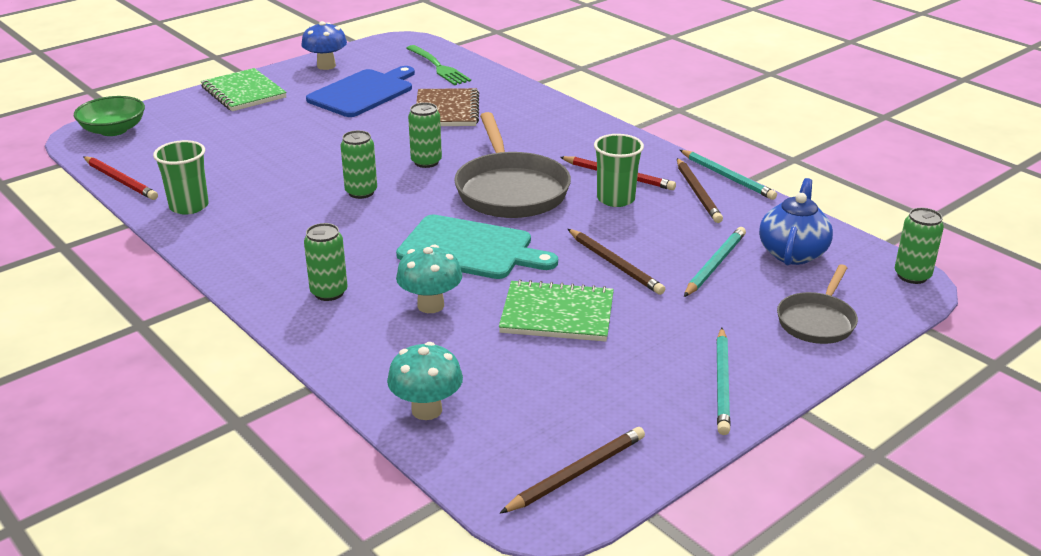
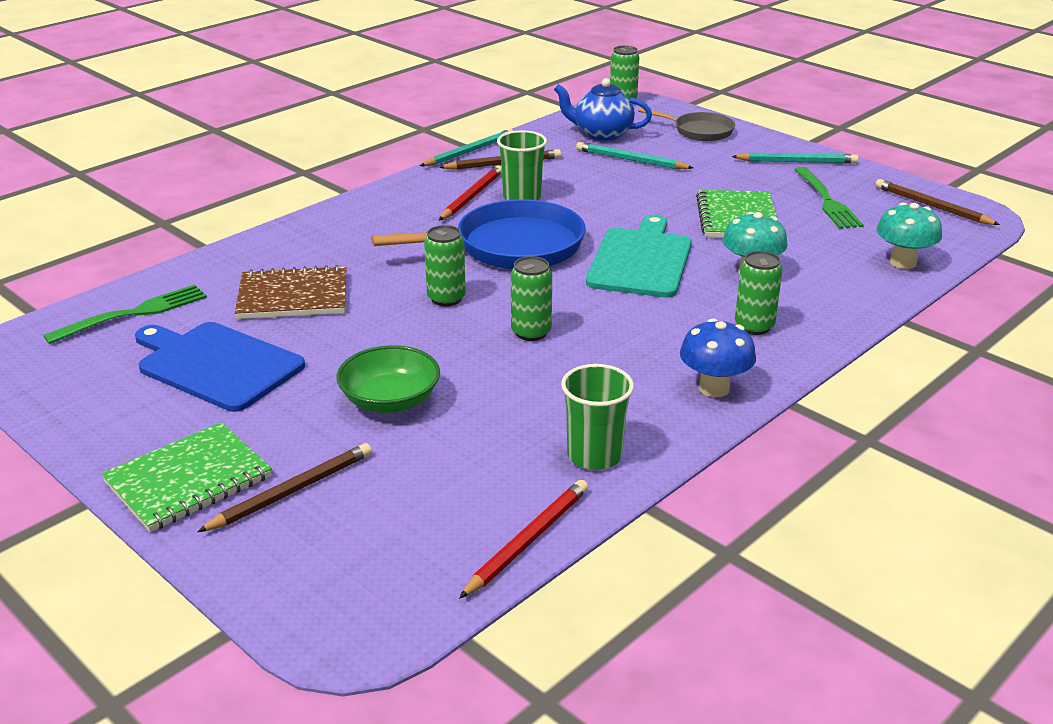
camera: 95 degrees left, 0 degrees up
green bowl [74,96,145,136] -> green bowl moved to [336,345,440,413]
blue mushroom [301,21,347,70] -> blue mushroom moved to [680,318,756,397]
grey pan [454,112,571,218] -> blue pan [371,199,586,269]
brown pencil [568,229,665,295] -> brown pencil moved to [197,443,372,532]
none -> green fork [794,167,864,229]

